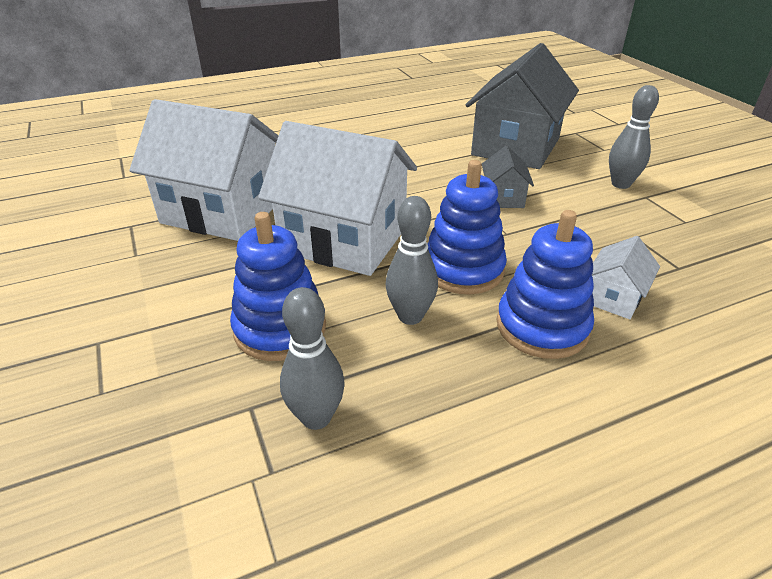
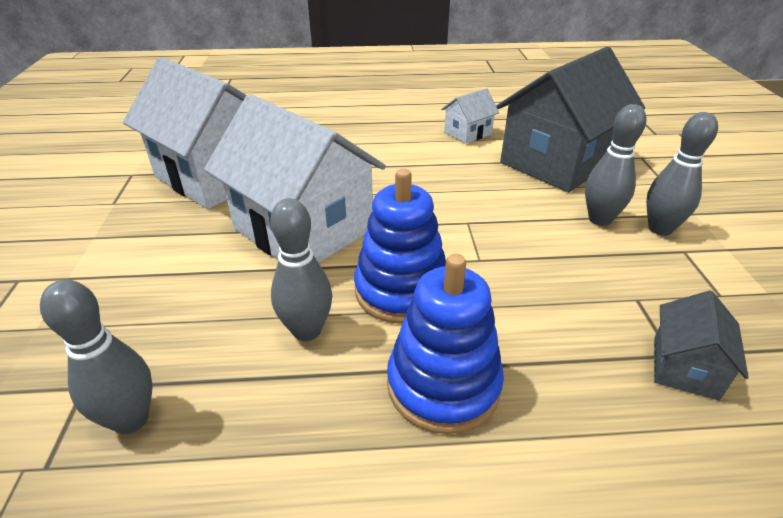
camera: 20 degrees right, 0 degrees up
blue stacking toy [230,212,326,361] -> none
grey house [482,146,534,208] -> grey house moved to [654,290,749,401]
white house [592,236,660,319] -> white house moved to [441,88,499,144]
none -> grey bowling pin [585,104,647,226]

